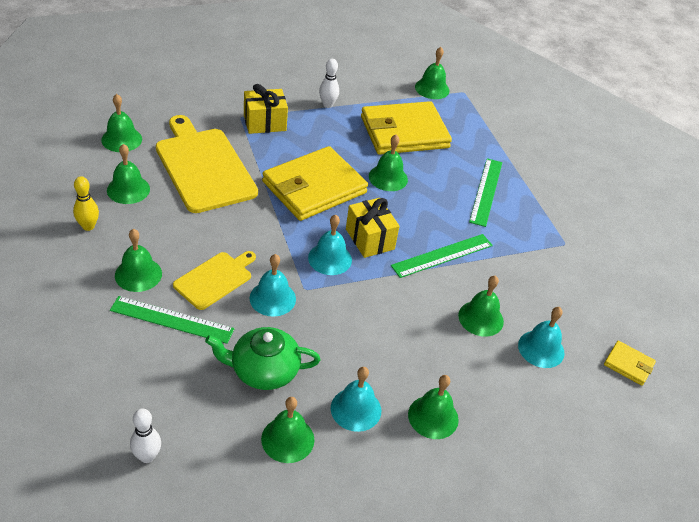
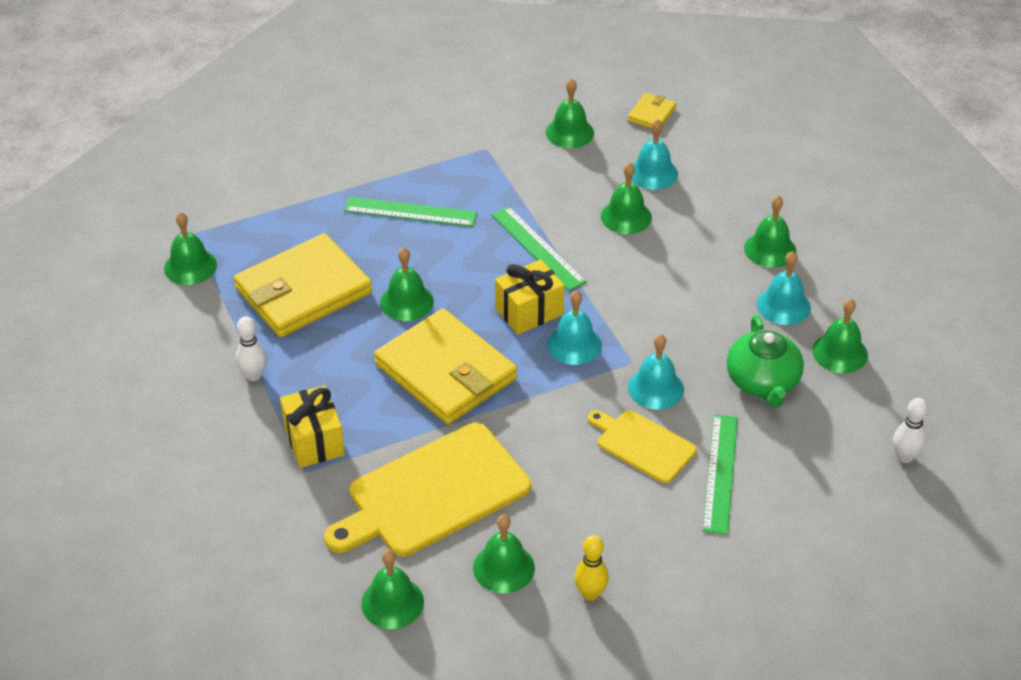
camera: 90 degrees left, 0 degrees up
green bell [115,229,162,292] -> green bell moved to [546,79,594,148]
yellow wallet [361,101,452,155] -> yellow wallet turned 75 degrees clockwise [234,233,372,337]

